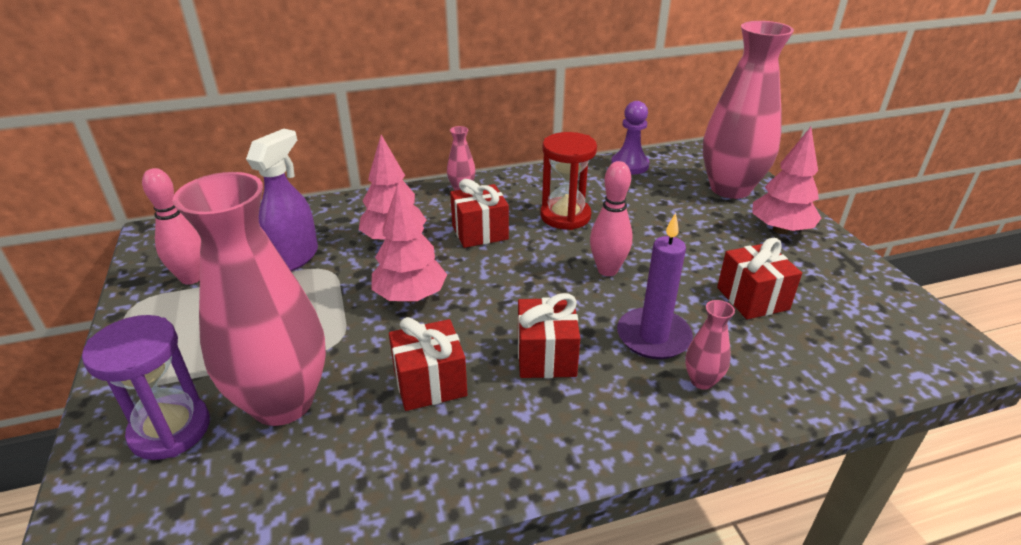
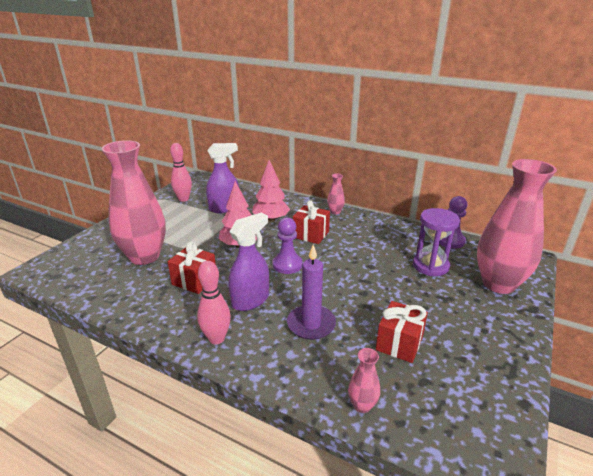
camera: 45 degrees right, 5 degrees down
purple hourglass [82,315,210,460] -> purple hourglass moved to [413,208,460,276]
red gift [518,293,580,378] -> purple spray bottle [228,213,269,311]
red hourglass [540,132,597,230] -> none
pink bowling pin [590,161,632,276] -> pink bowling pin moved to [197,261,231,345]
pink vase [685,300,735,390] -> pink vase moved to [348,348,380,413]
pink tree [752,127,821,234] -> none
none -> purple pawn [272,217,303,274]

